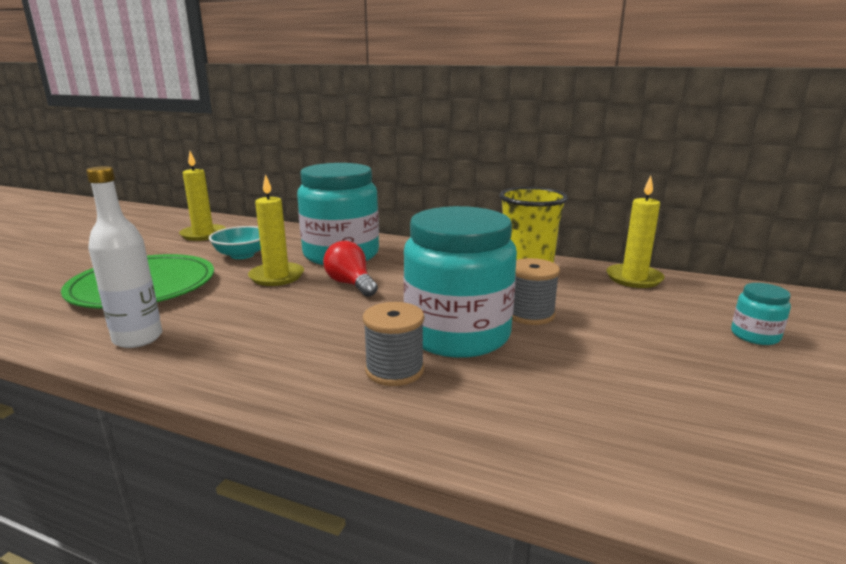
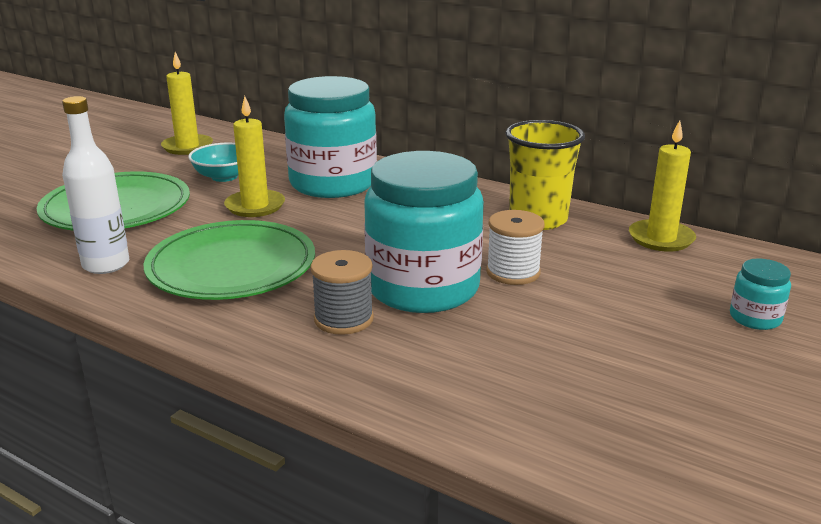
camera: 10 degrees right, 5 degrees up
red light bulb [323,241,378,297] -> none
grey spool [512,258,560,325] -> white spool [486,210,544,285]
none -> green plate [144,220,315,300]

